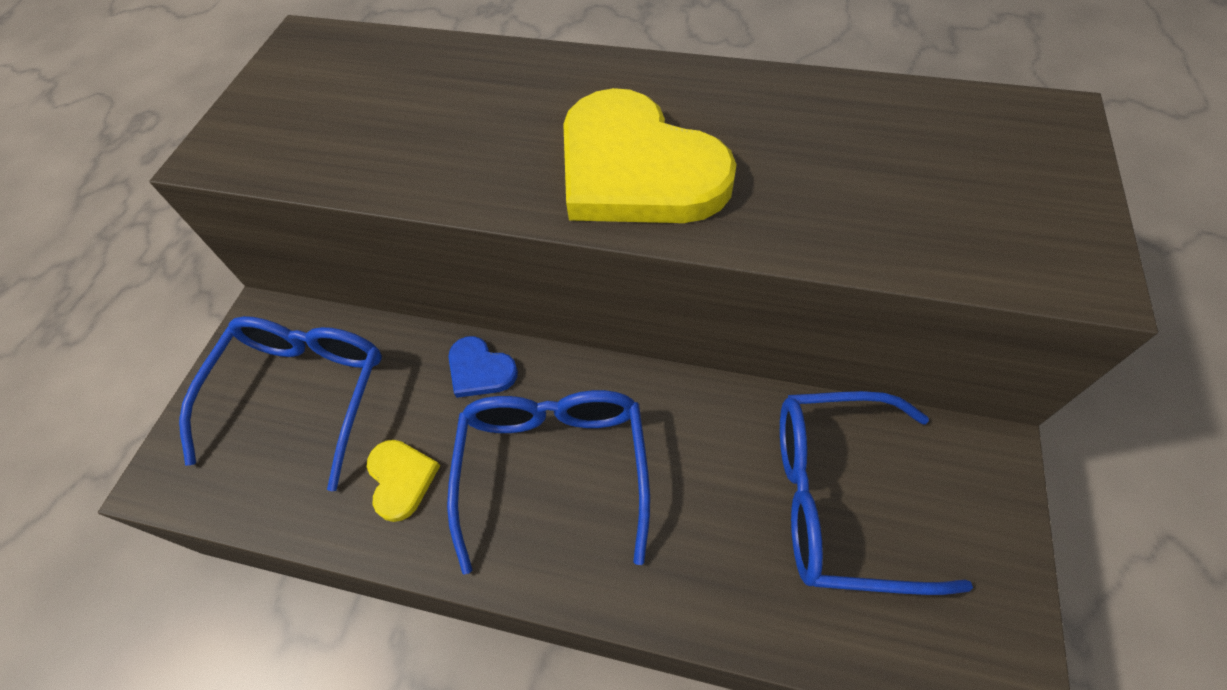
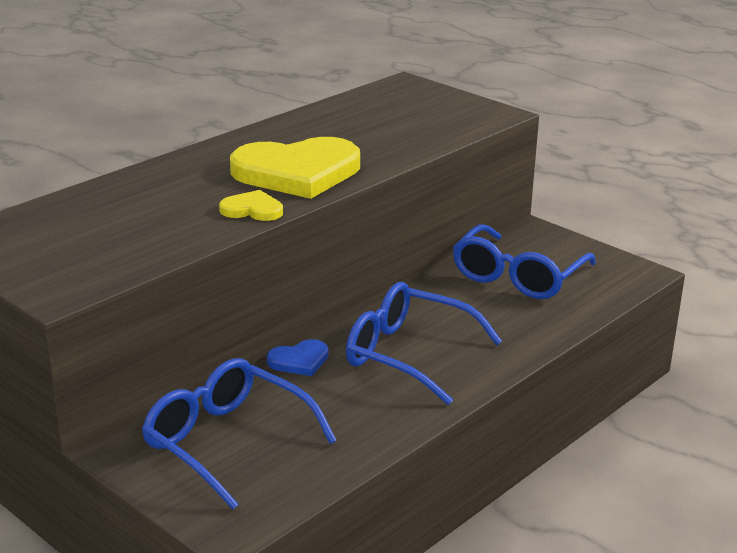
camera: 65 degrees left, 30 degrees down
yellow heart [367,440,440,522] -> yellow heart moved to [219,190,283,221]

